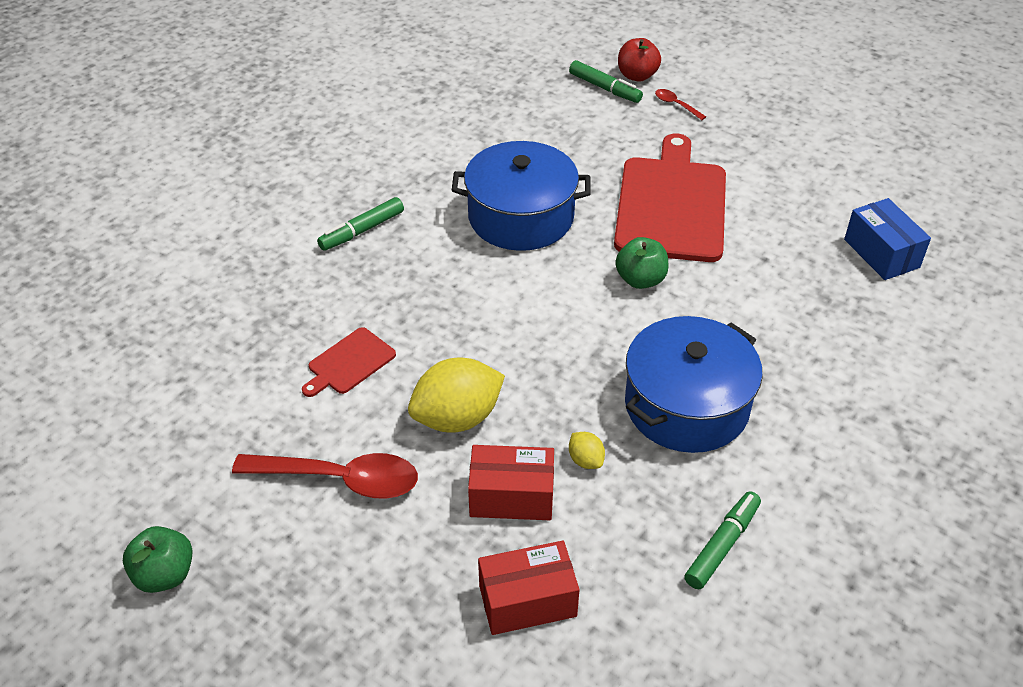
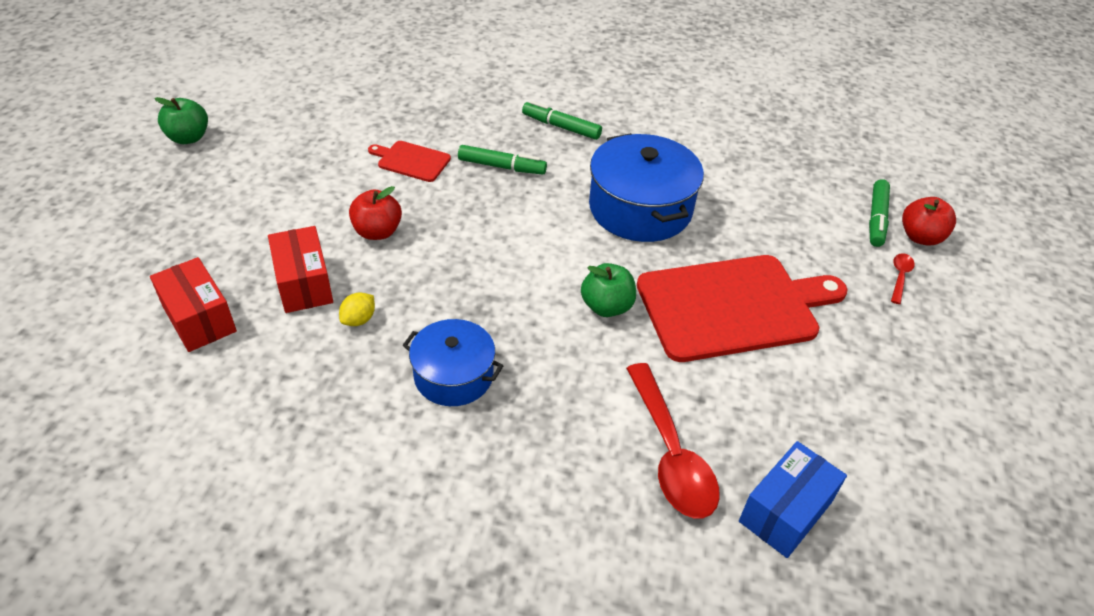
camera: 65 degrees right, 0 degrees up
red spoon [232,453,418,499] -> red spoon moved to [626,363,720,518]
yellow lemon [408,358,505,433] -> red apple [349,186,402,240]
blue pot [625,316,763,453] -> blue pot [403,319,503,406], size x0.62
green marker [684,491,761,589] -> green marker moved to [458,145,547,175]

